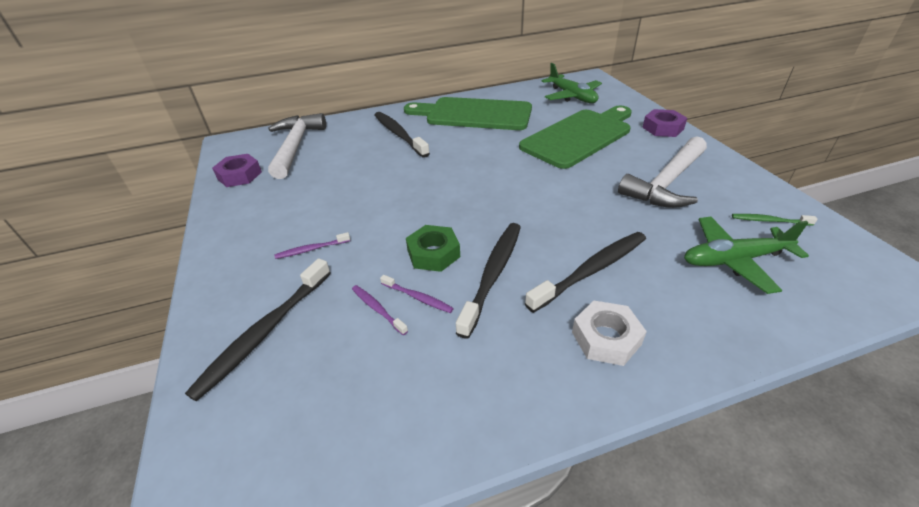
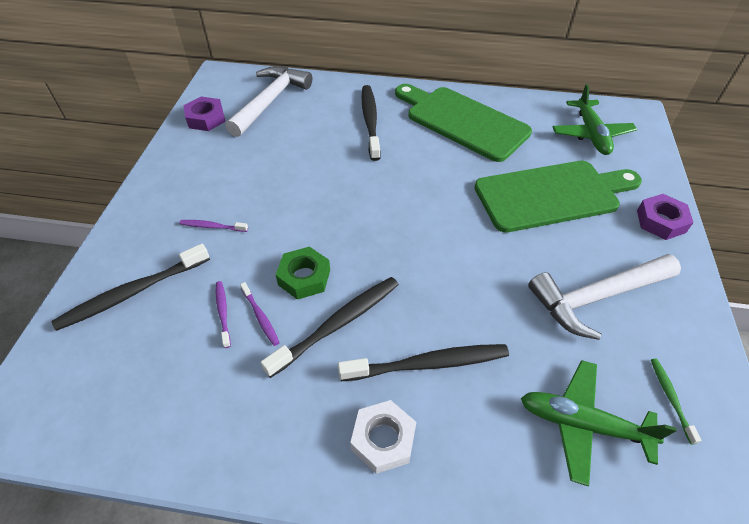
camera: 25 degrees right, 10 degrees up
green toothbrush [732,214,817,226] -> green toothbrush turned 45 degrees clockwise [651,359,702,445]

